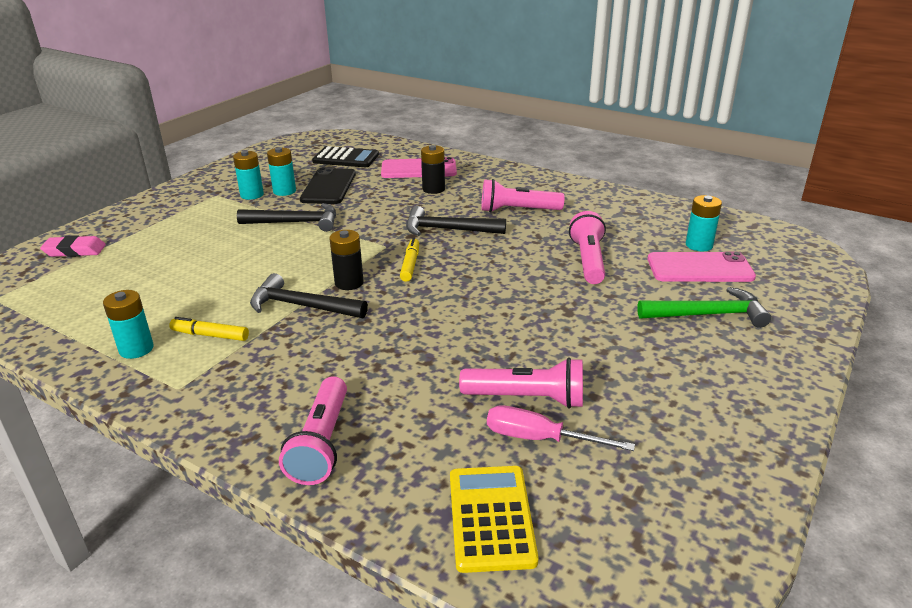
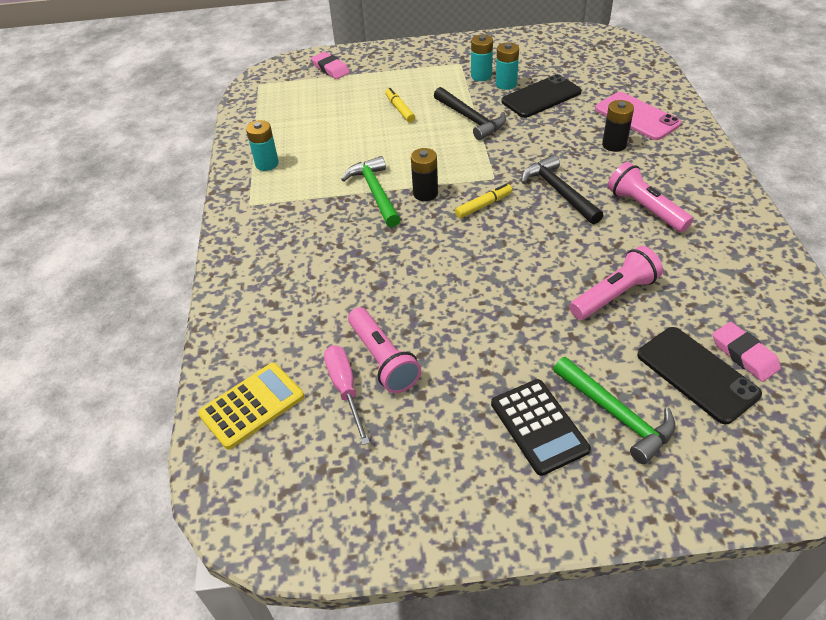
camera: 55 degrees right, 15 degrees up
yellow marker [169,317,249,341] -> yellow marker moved to [385,88,415,122]
black hammer [250,273,368,318] -> green hammer [341,156,401,227]
pink flashlight [279,376,347,485] -> none
black calculator [312,146,379,167] -> black calculator moved to [491,379,591,476]
pink phone [648,251,756,282] -> black phone [637,327,762,424]
turquoise battery [686,195,722,251] -> pink eraser [713,322,781,382]

